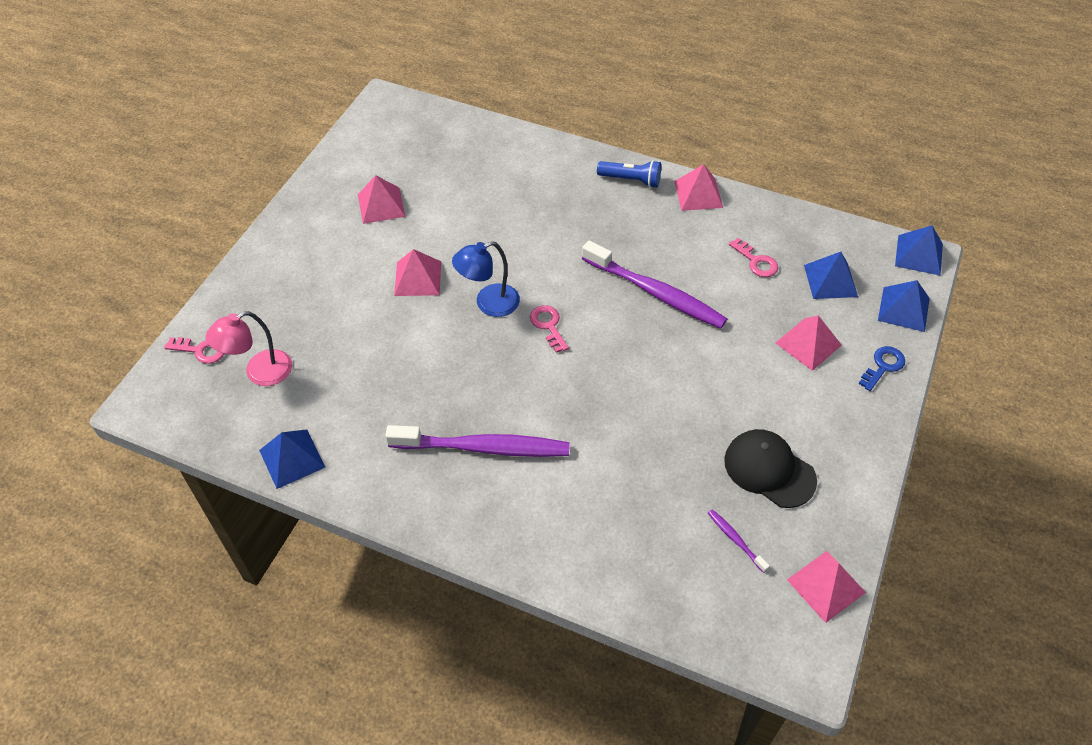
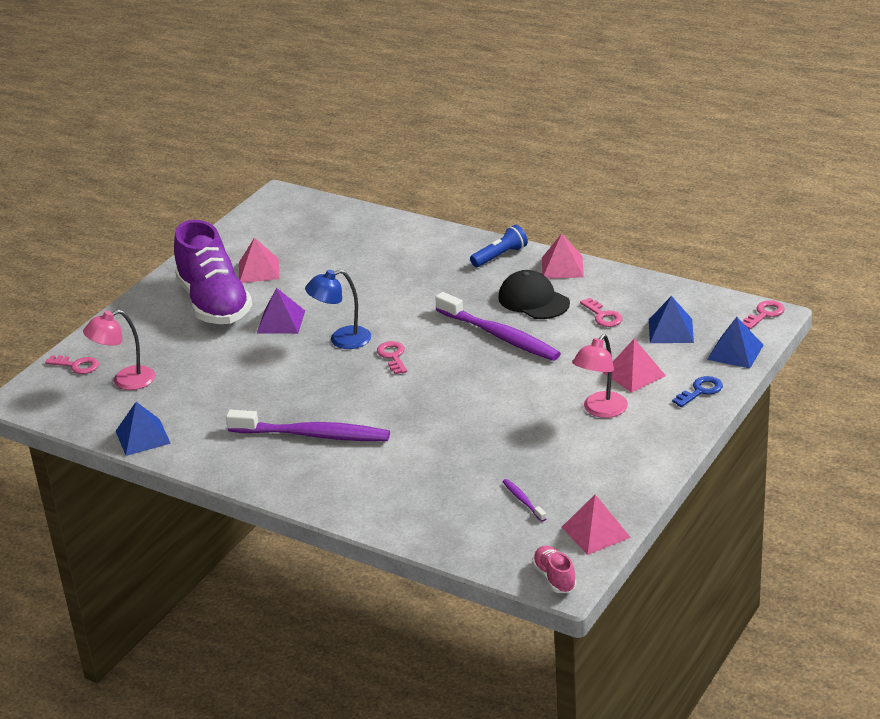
camera: 10 degrees right, 20 degrees down
pink pyramid [394,249,441,296] -> purple pyramid [257,288,305,334]
blue flashlight [597,160,661,188] -> blue flashlight turned 60 degrees counterclockwise [470,225,528,267]
black cap [724,429,817,508] -> black cap moved to [498,270,570,319]
blue pyramid [895,225,943,275] -> pink key [742,300,785,329]
none -> purple shoe [174,220,252,324]
none -> pink shoe [532,546,577,593]
none -> pink lamp [572,334,628,418]

